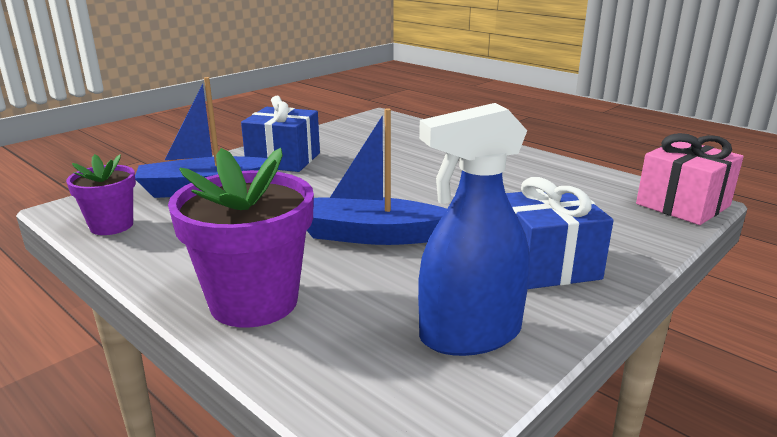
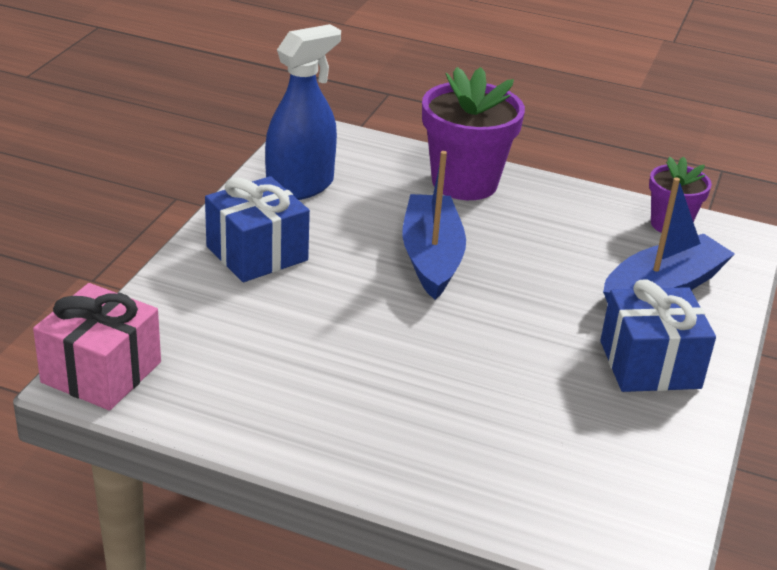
camera: 155 degrees right, 10 degrees up
blue boat [307,108,447,245] -> blue boat turned 75 degrees counterclockwise [402,151,466,300]

